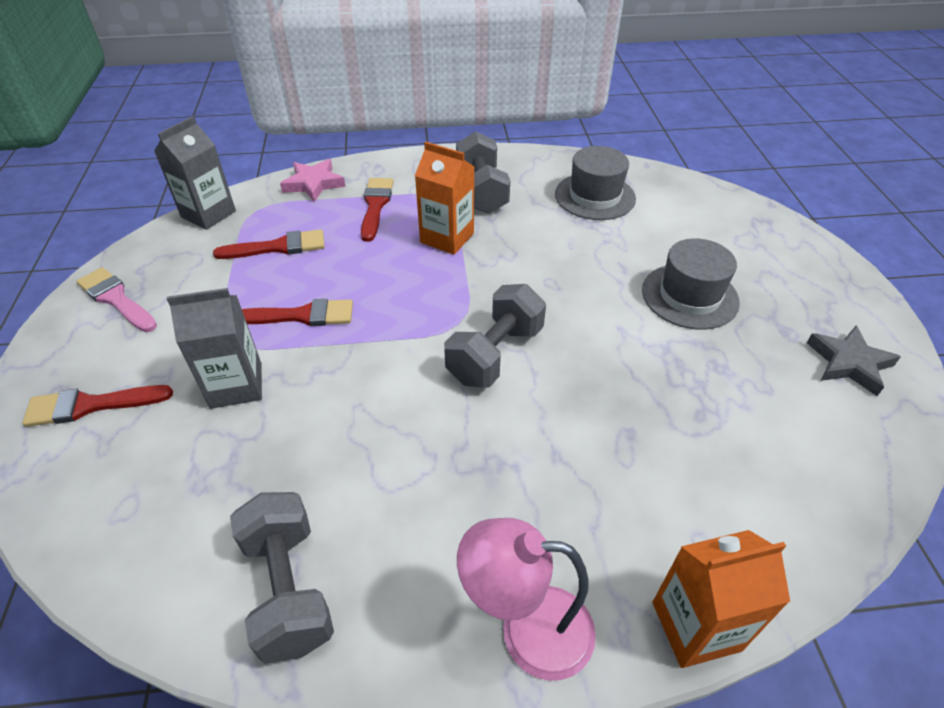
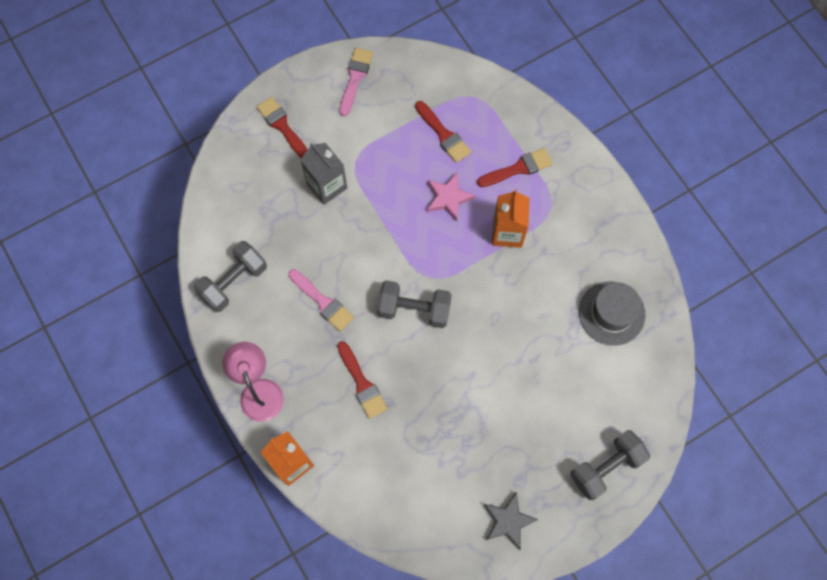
camera: 65 degrees right, 25 degrees up
grey carton [154,116,236,230] -> none
red brush [242,299,353,326] -> red brush moved to [337,341,387,419]
pink star [280,159,346,202] -> pink star moved to [427,172,476,222]
grey dumbbell [456,131,510,214] -> grey dumbbell moved to [571,430,650,500]
grey hat [642,238,740,330] -> none
none -> pink brush [288,269,354,331]

